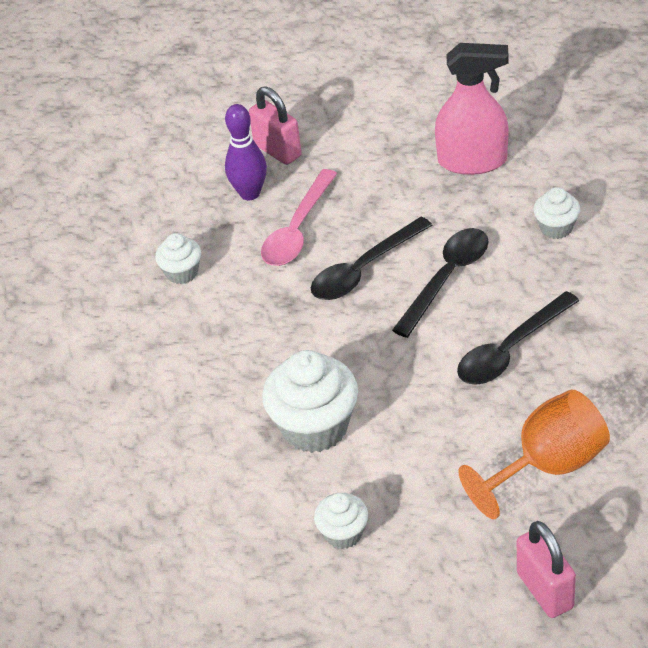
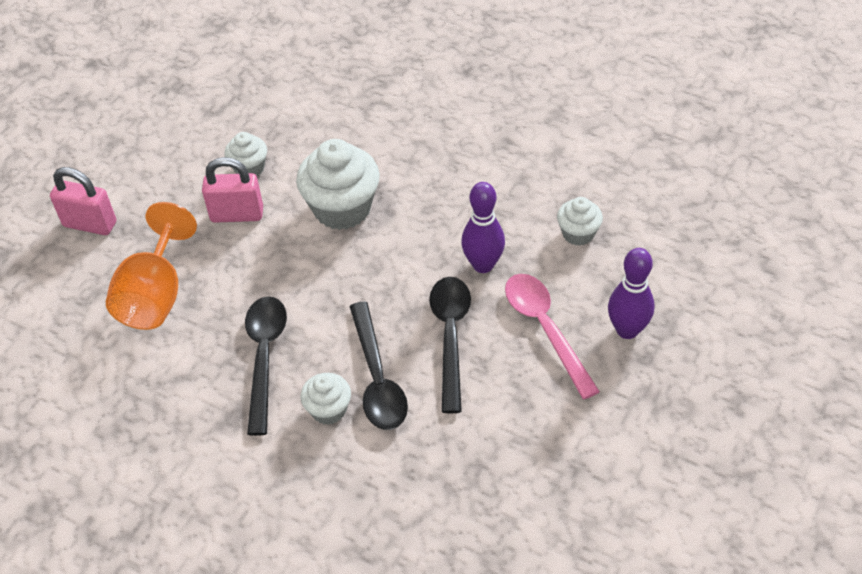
camera: 130 degrees right, 5 degrees up
pink padlock [249,86,302,165] -> pink padlock moved to [202,157,263,223]
pink spray bottle [435,43,509,175] -> none
white cupcake [533,187,580,239] -> white cupcake moved to [301,373,351,425]
none -> purple bowling pin [461,182,505,273]

